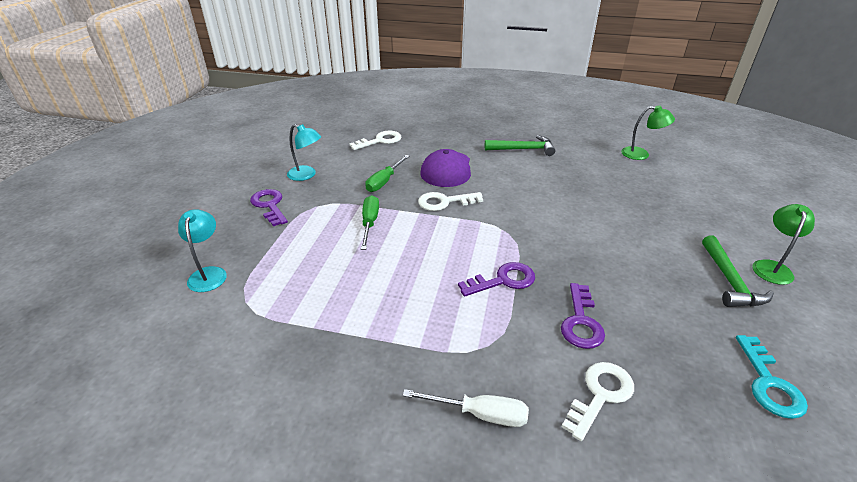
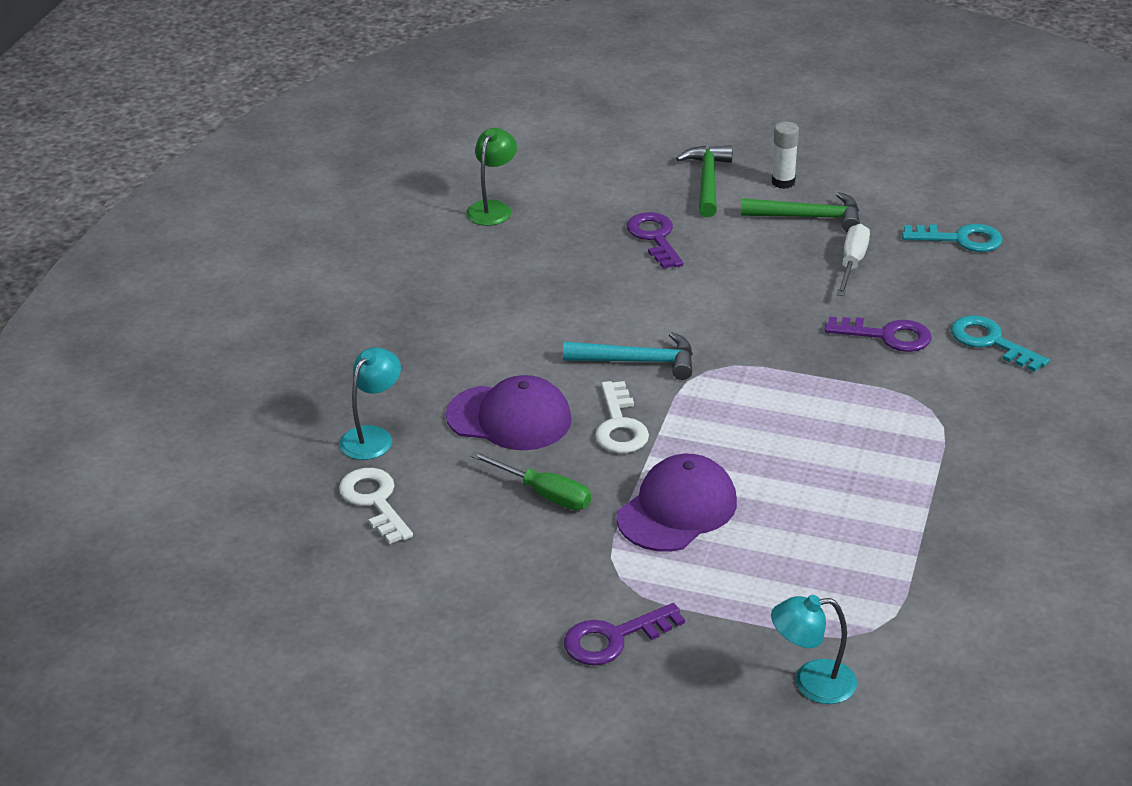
camera: 85 degrees left, 0 degrees up
turquoise lamp [287,124,321,181] -> turquoise lamp moved to [339,347,401,460]
green screwdriver [361,195,379,250] -> purple cap [616,454,737,552]
white screwdriver [403,389,529,427] -> white screwdriver moved to [837,224,870,296]
purple key [458,262,535,297] -> purple key moved to [627,212,684,269]
green hammer [485,135,555,156] -> green hammer moved to [676,145,733,217]
white key [562,362,634,441] -> turquoise key [951,316,1049,372]
green lamp [752,204,815,285] -> white glue stick [772,122,799,189]
none -> turquoise hammer [563,332,693,380]

